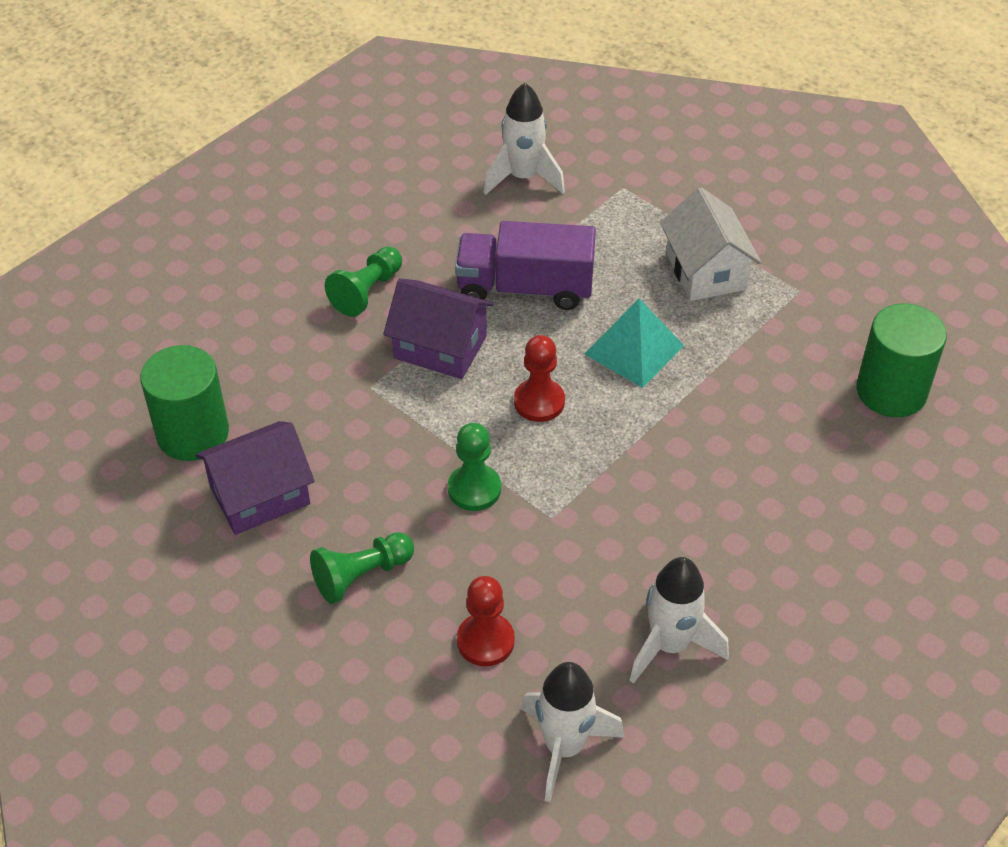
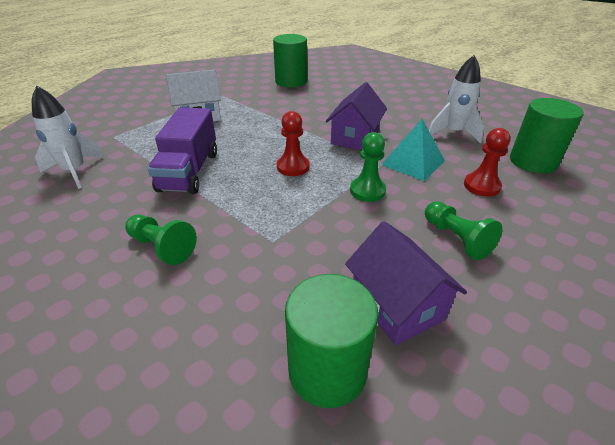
camera: 90 degrees left, 10 degrees down
purple house [383,278,494,379] -> purple house moved to [326,82,387,150]
white rocket [521,662,624,802] -> green cylinder [510,98,584,173]
turquoise pyramid [584,298,684,388] -> turquoise pyramid moved to [381,119,445,181]

